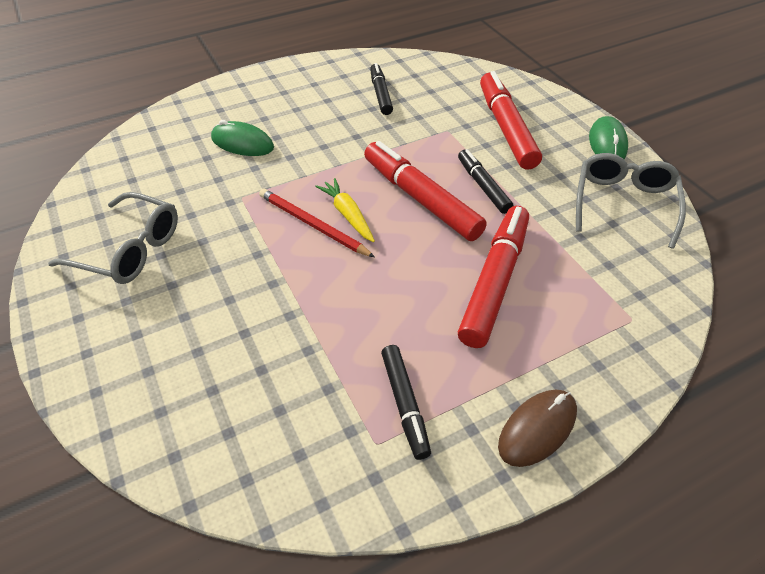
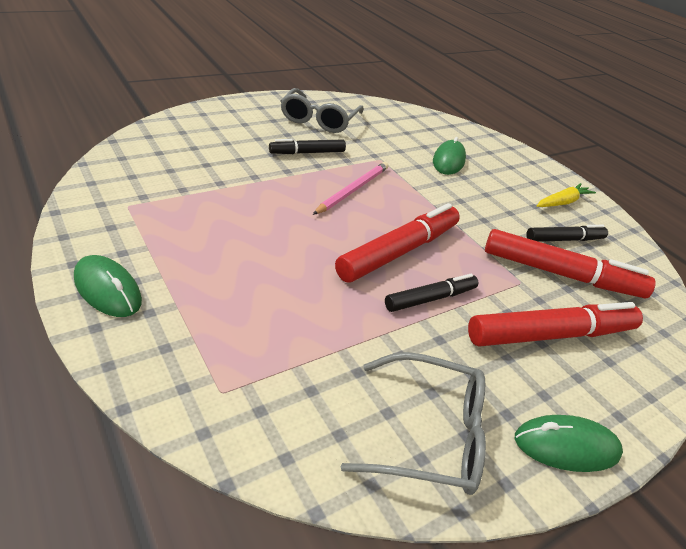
camera: 80 degrees right, 10 degrees down
red pencil [259,189,375,257] -> pink pencil [313,162,388,215]
yellow carrot [315,178,375,242] -> yellow carrot moved to [537,183,596,207]
black marker [381,345,431,460] -> black marker moved to [269,139,346,154]
red marker [458,206,529,348] -> red marker moved to [485,229,656,298]
brown mouse [498,390,577,467] -> green mouse [74,255,142,317]

